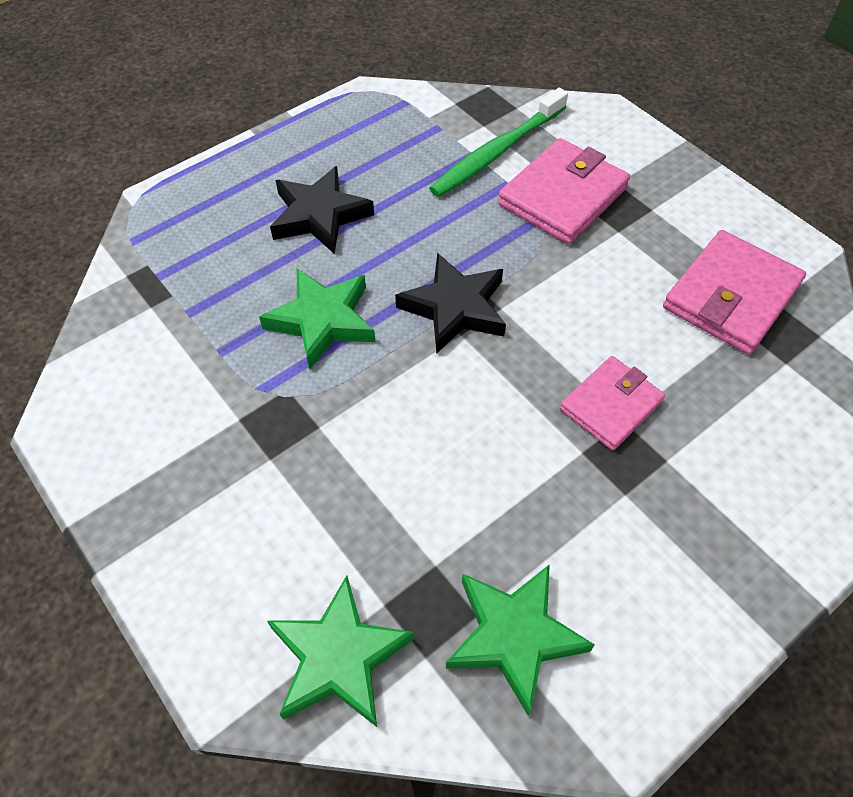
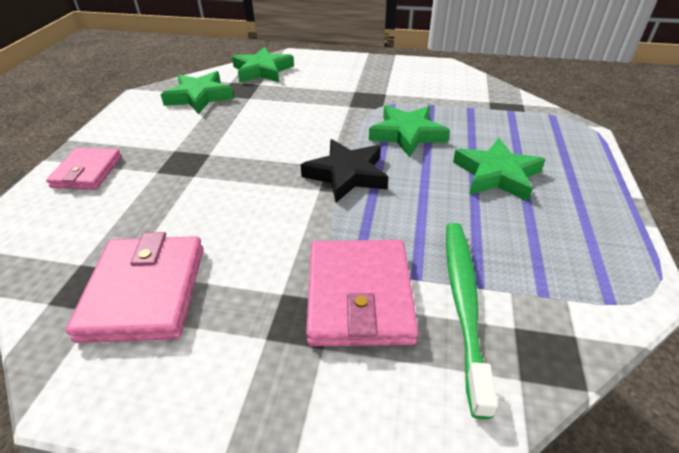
camera: 140 degrees right, 15 degrees down
black star [270,166,374,254] -> green star [453,138,546,201]
pink wallet [560,356,665,451] -> pink wallet moved to [46,148,122,190]

